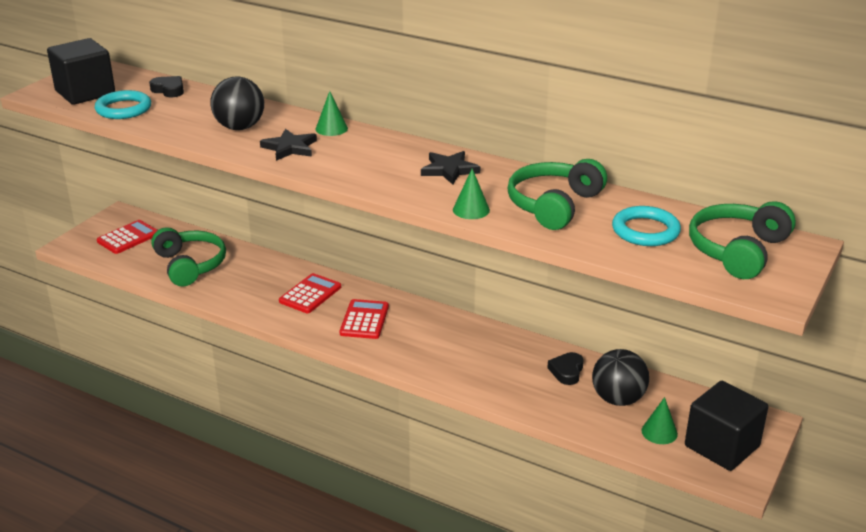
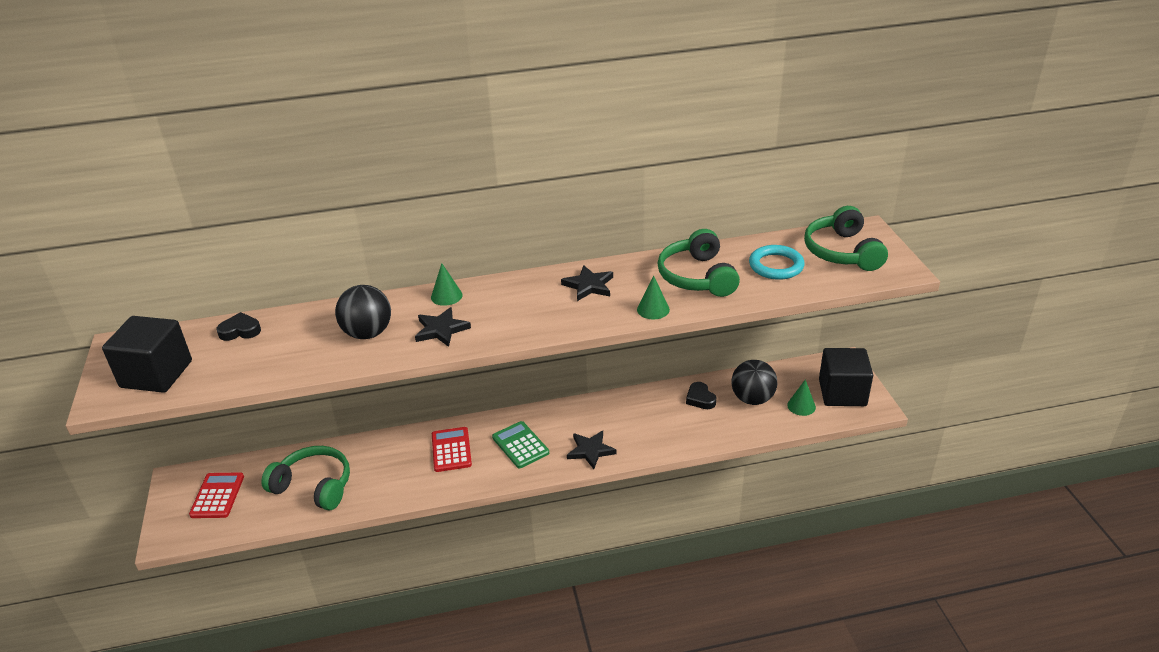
camera: 40 degrees left, 5 degrees up
turquoise ring [95,90,151,119] -> none
red calculator [340,299,389,339] -> green calculator [492,421,549,468]
none -> black star [567,431,617,469]

